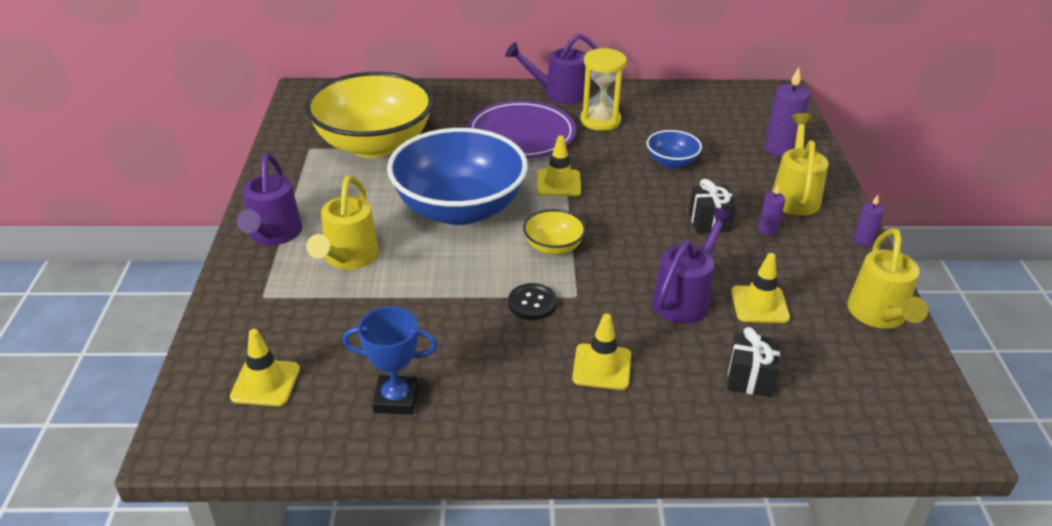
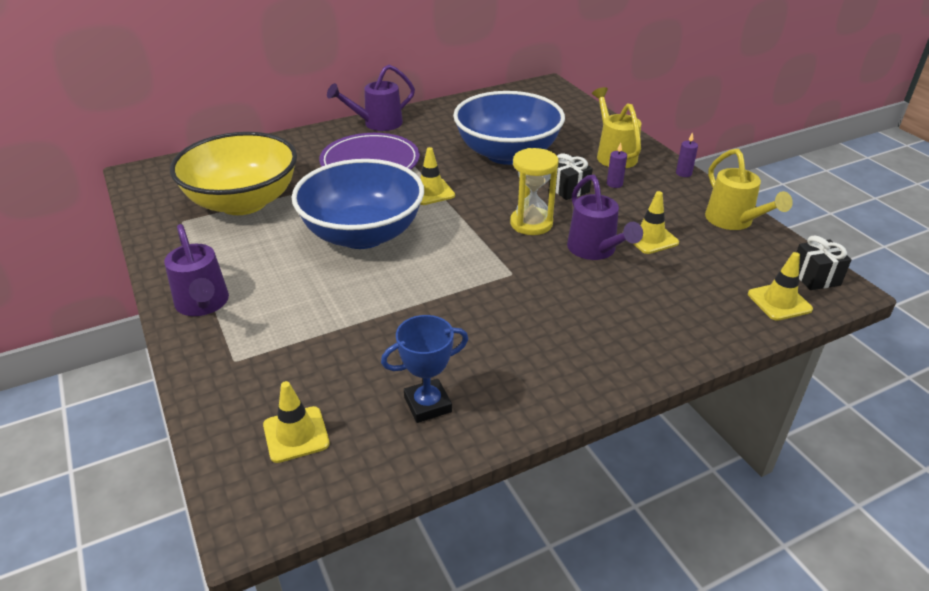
camera: 25 degrees left, 0 degrees up
yellow watering can [306,175,379,270] -> none
black button [508,283,557,320] -> none
yellow bowl [523,209,586,255] -> none
yellow traffic cone [572,313,631,390] -> yellow traffic cone moved to [748,252,813,321]
yellow hourglass [581,48,627,131] -> yellow hourglass moved to [510,148,559,235]
blue bowl [647,130,702,169] -> blue bowl [453,91,565,165], size x2.30
purple watering can [652,207,734,324] -> purple watering can turned 150 degrees clockwise [567,175,643,260]
black gift [727,327,780,397] -> black gift moved to [797,236,852,290]
purple candle [765,67,810,157] -> none

